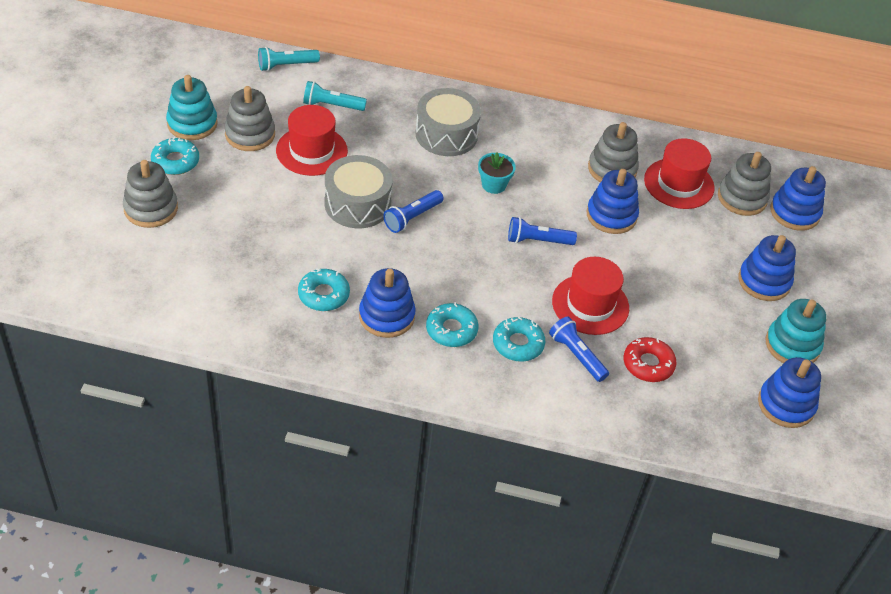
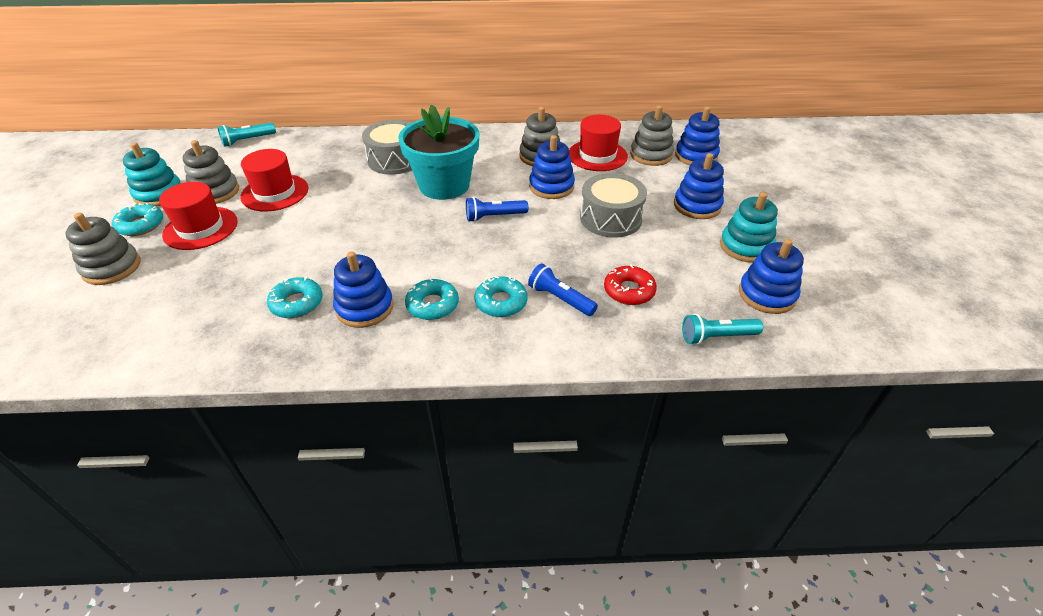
camera: 10 degrees left, 5 degrees down
turquoise flashlight [303,81,367,111] -> turquoise flashlight moved to [682,314,763,345]
grey drum [325,155,393,228] -> grey drum moved to [580,173,647,238]
blue flashlight [383,190,444,233] -> none
turquoise flower pot [478,153,516,194] -> turquoise flower pot [398,105,479,200], size x2.30
red hat [552,257,629,335] -> red hat moved to [159,182,238,250]

